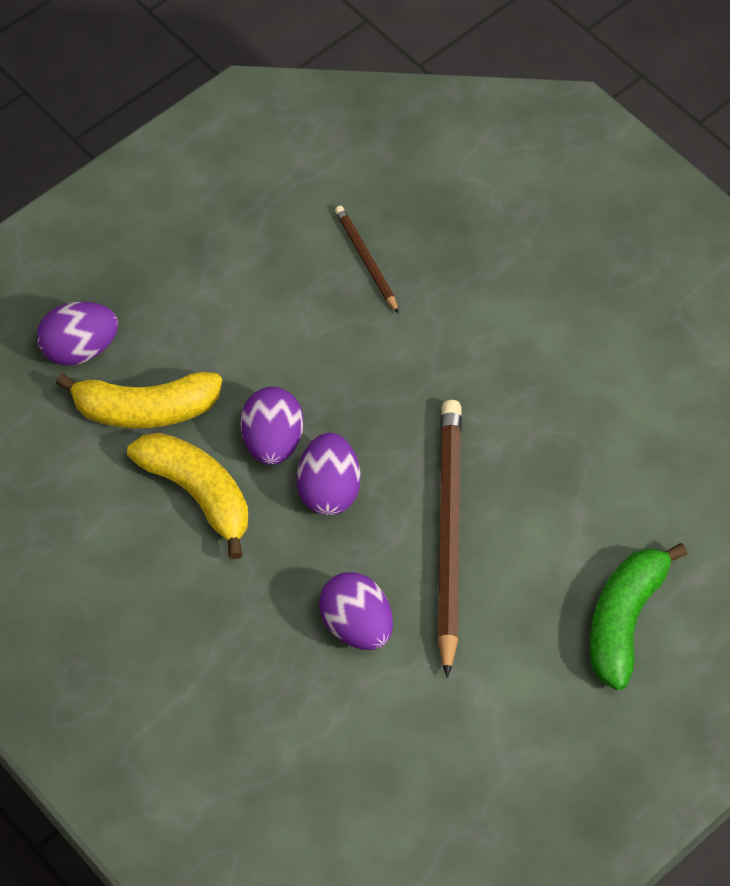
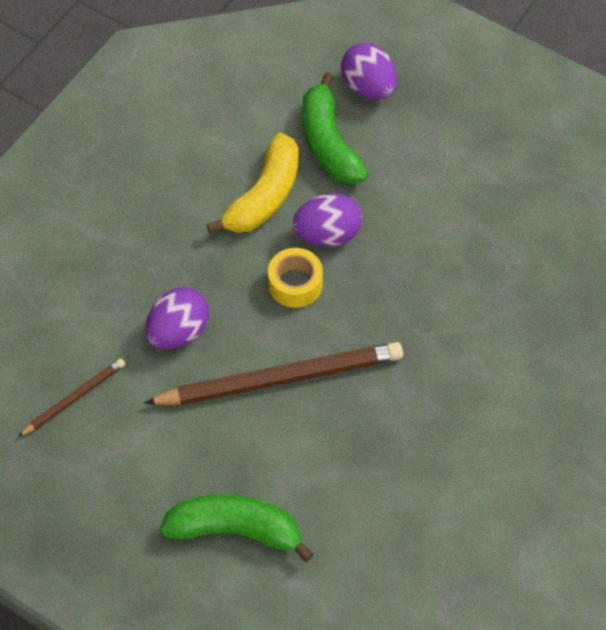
camera: 75 degrees right, 0 degrees up
yellow banana [56,372,222,428] -> green banana [302,73,368,184]
purple egg [297,433,360,516] -> yellow tape [268,248,323,308]
brown pencil [335,206,399,314] -> brown pencil moved to [18,358,125,437]

